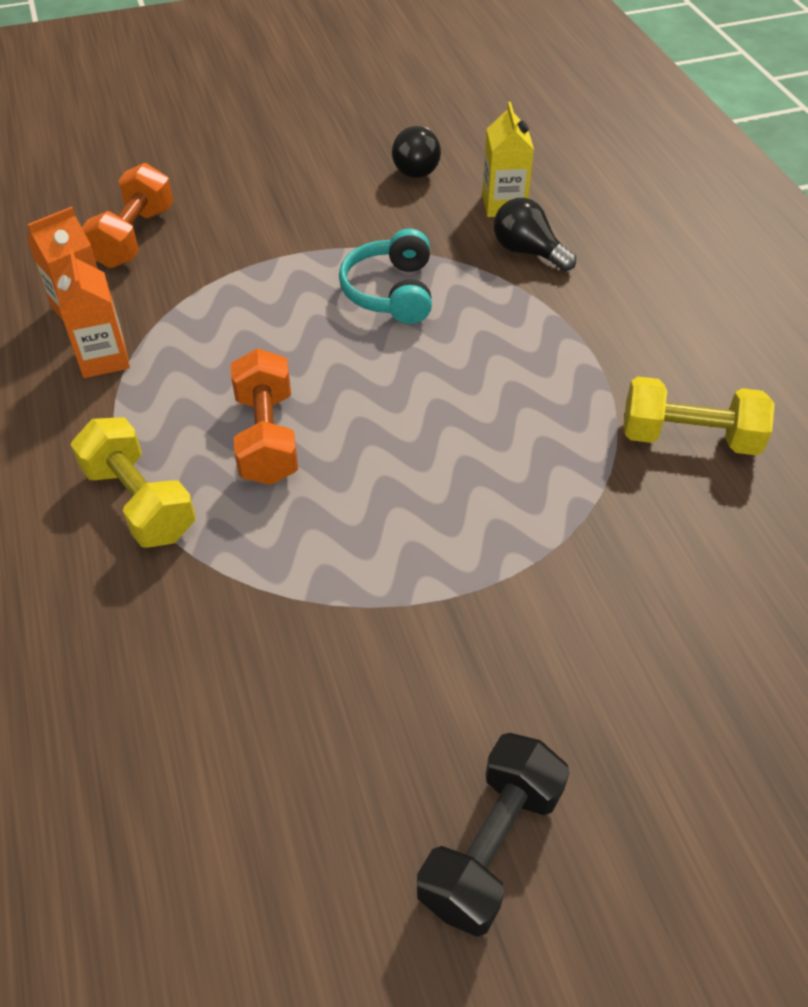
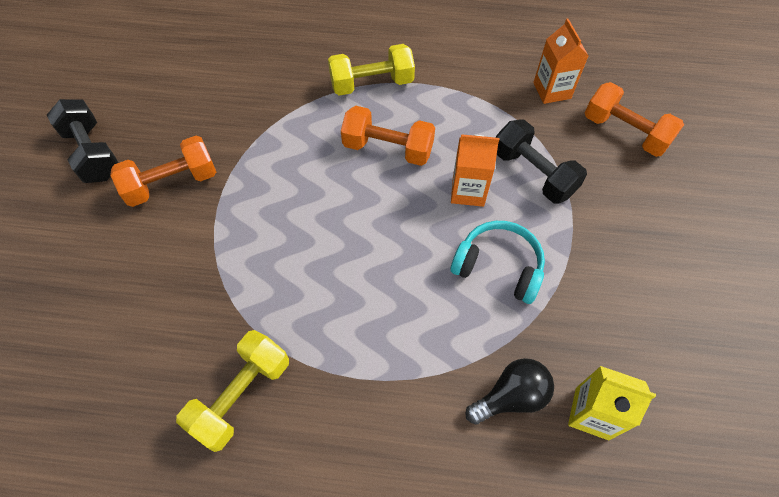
camera: 115 degrees right, 10 degrees up
orange carton [55,250,130,378] -> orange carton moved to [451,134,499,207]
black light bulb [392,126,441,178] -> none
none -> orange dumbbell [110,136,216,207]
none -> black dumbbell [496,119,587,204]

